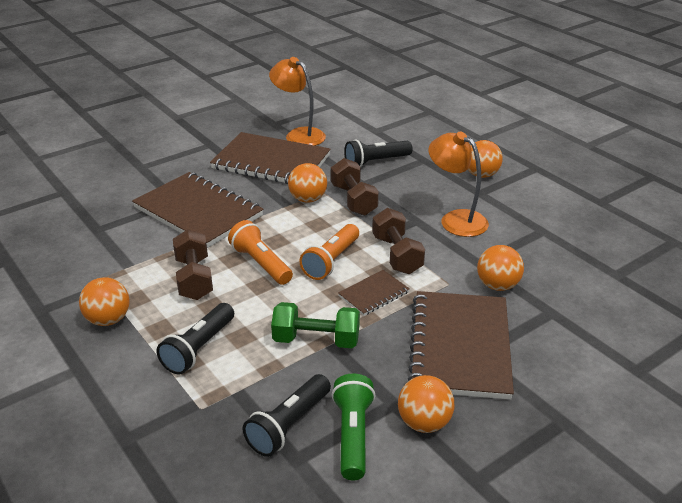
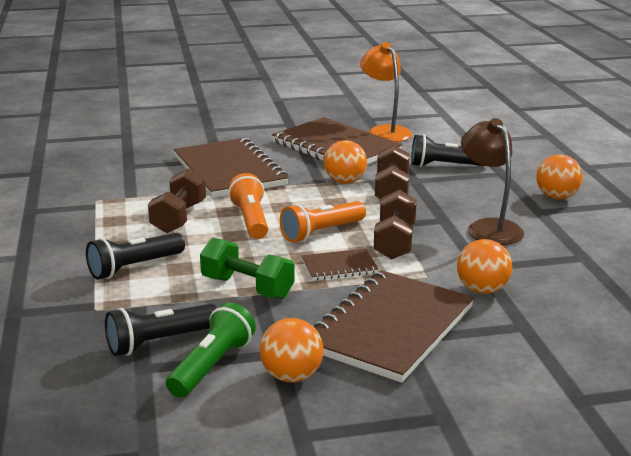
camera: 25 degrees right, 10 degrees down
orange ball [79,277,130,326] -> none
orange lamp [428,132,489,237] -> brown lamp [461,118,524,245]

